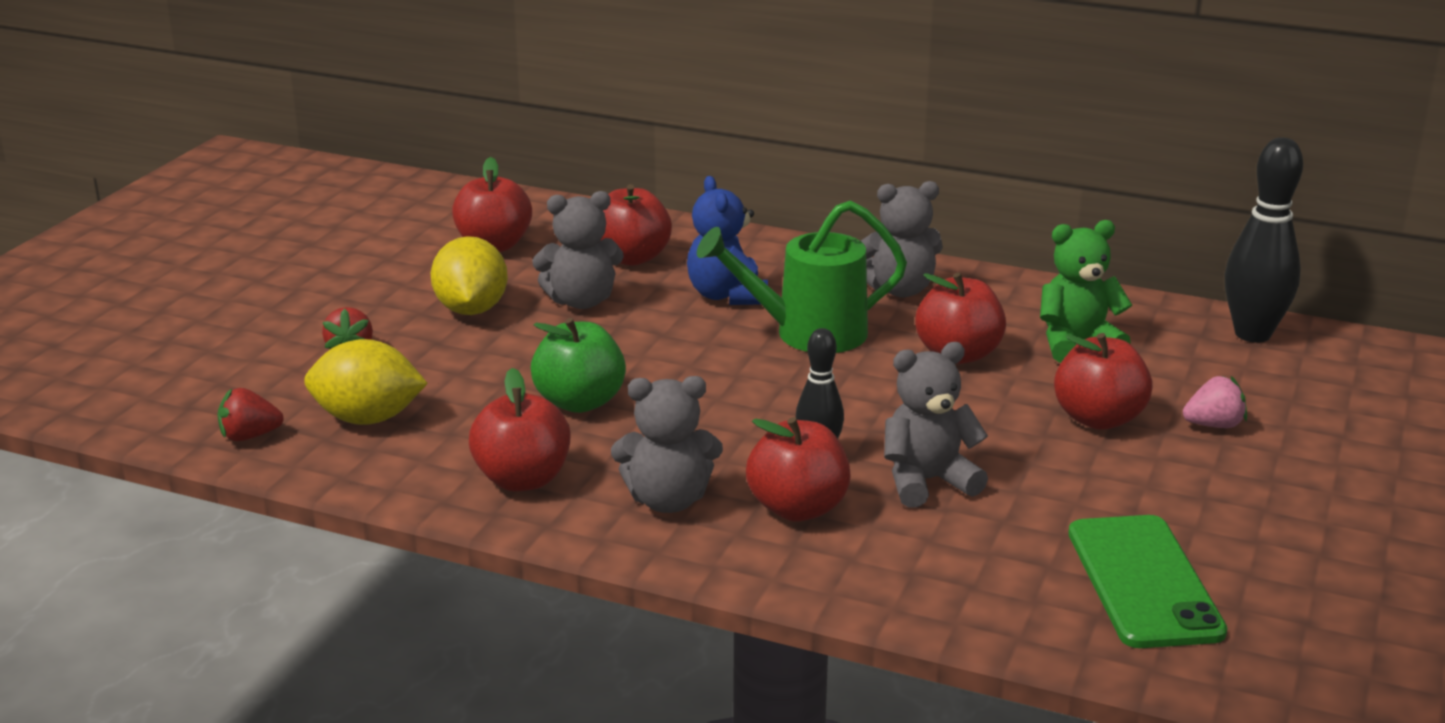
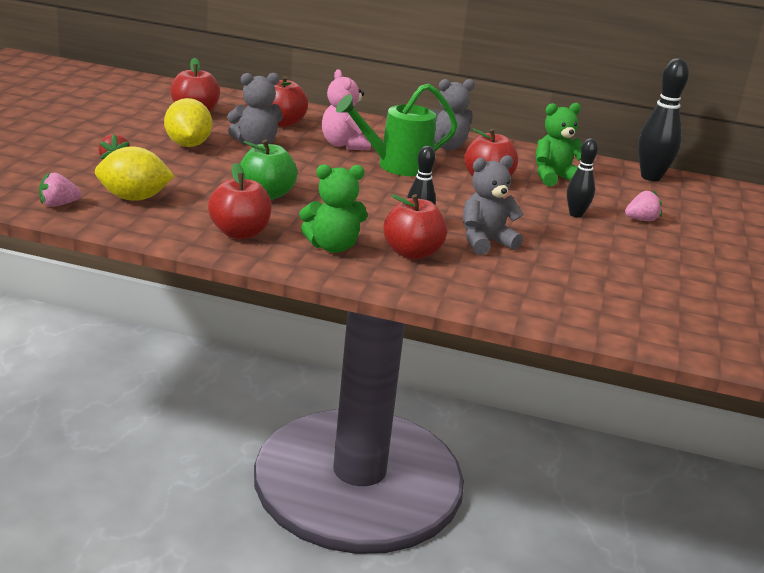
camera: 10 degrees left, 0 degrees up
red strawberry [217,388,284,441] -> pink strawberry [39,172,81,207]
grey teddy bear [611,376,723,513] -> green teddy bear [299,164,367,253]
blue teddy bear [687,176,768,305] -> pink teddy bear [322,69,371,150]
red apple [1054,333,1153,430] -> black bowling pin [567,138,598,218]
green phone [1068,515,1228,648] -> none

